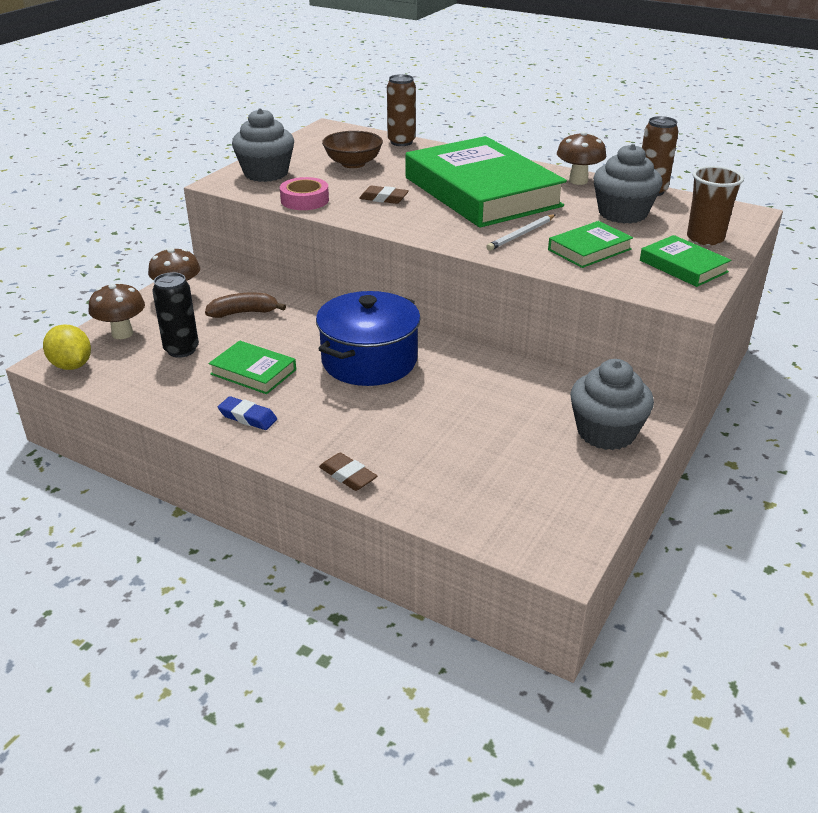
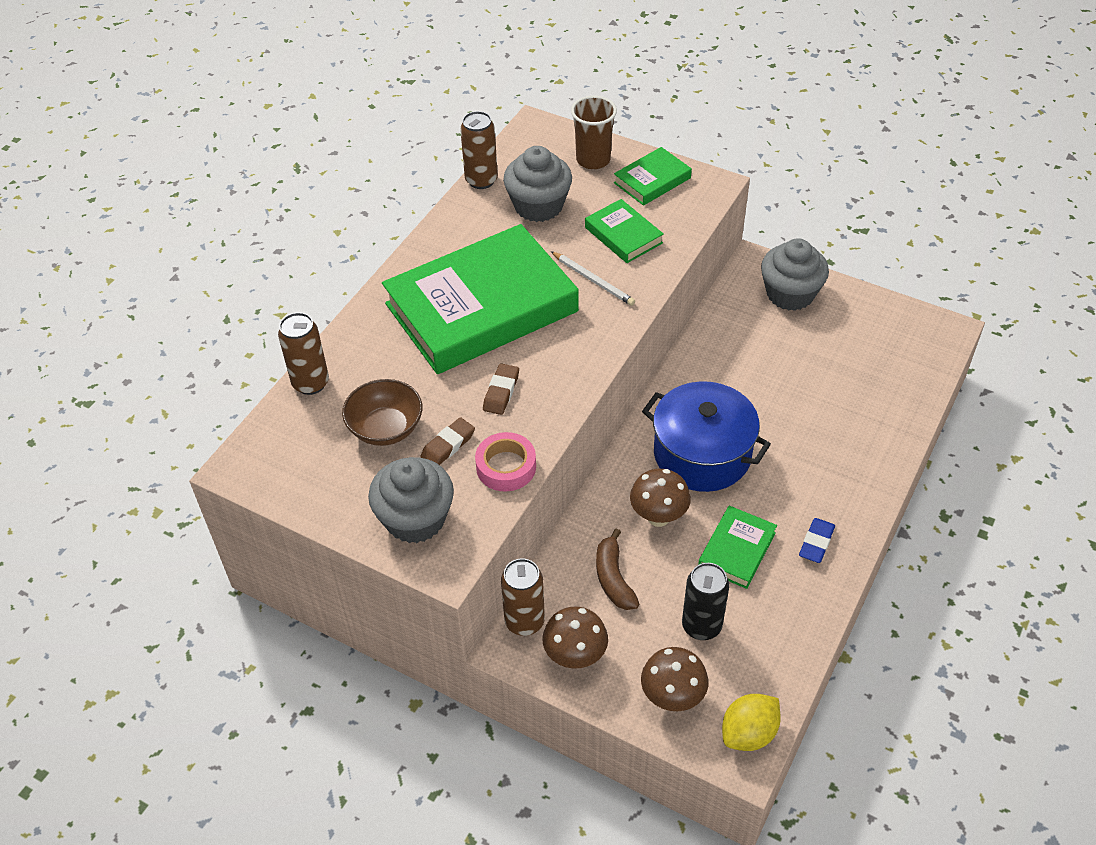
camera: 90 degrees left, 15 degrees up
brown eraser [319,453,377,491] -> brown eraser moved to [420,417,475,465]
brown mushroom [557,131,606,185] -> brown mushroom moved to [630,469,691,527]
none -> brown can [501,558,545,636]

